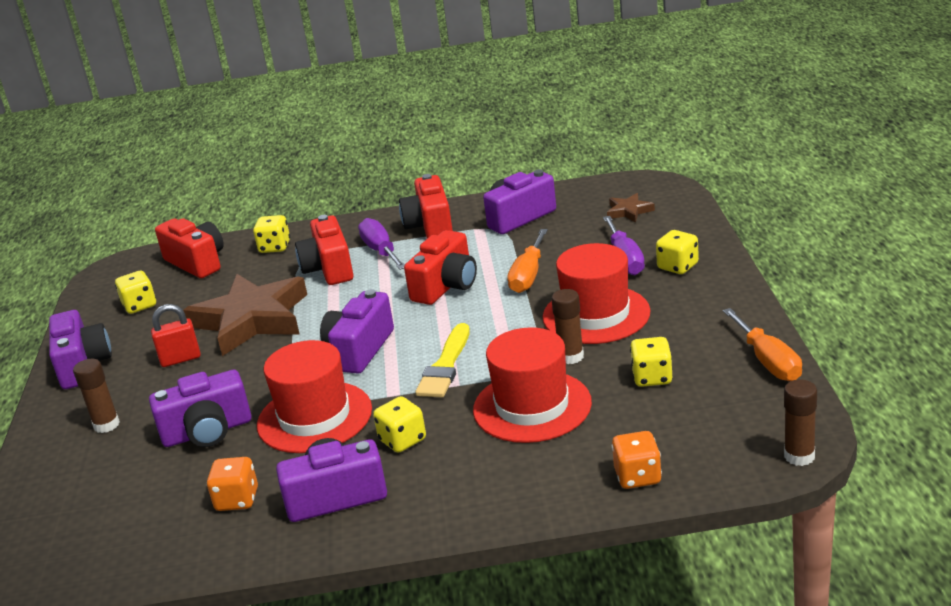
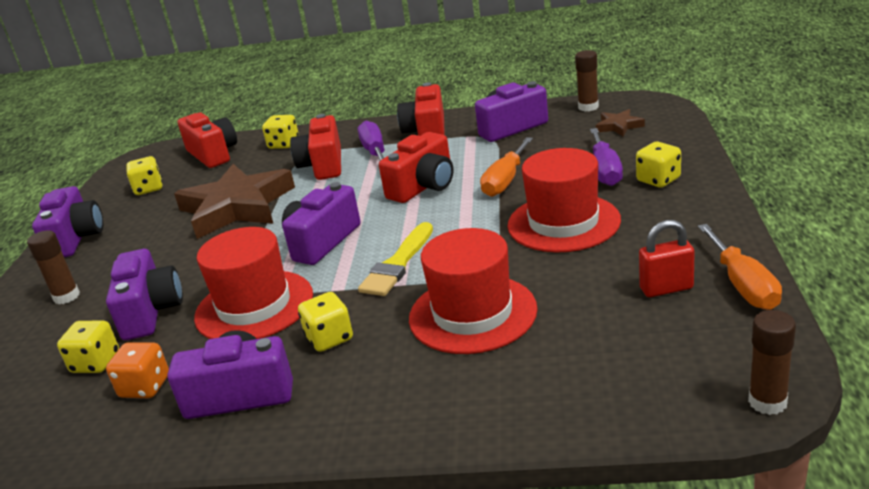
camera: 10 degrees right, 0 degrees up
purple camera [149,370,252,447] -> purple camera turned 90 degrees counterclockwise [106,249,183,340]
red padlock [151,304,201,367] -> red padlock moved to [639,220,695,297]
brown glue stick [552,289,584,364] -> brown glue stick moved to [575,50,599,112]
orange dice [612,431,662,489] -> none
yellow dice [630,337,672,387] -> yellow dice moved to [57,321,119,373]

